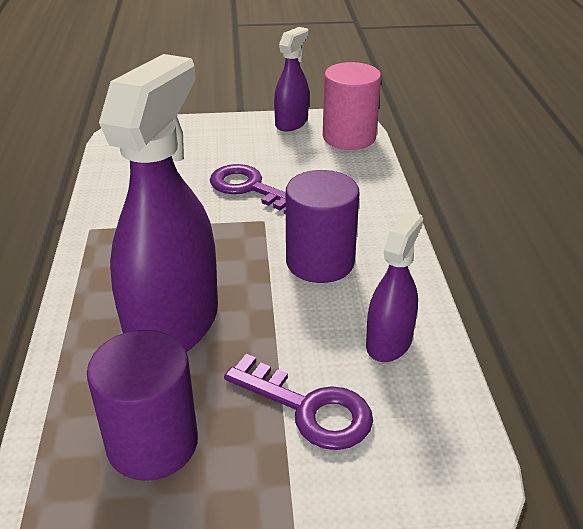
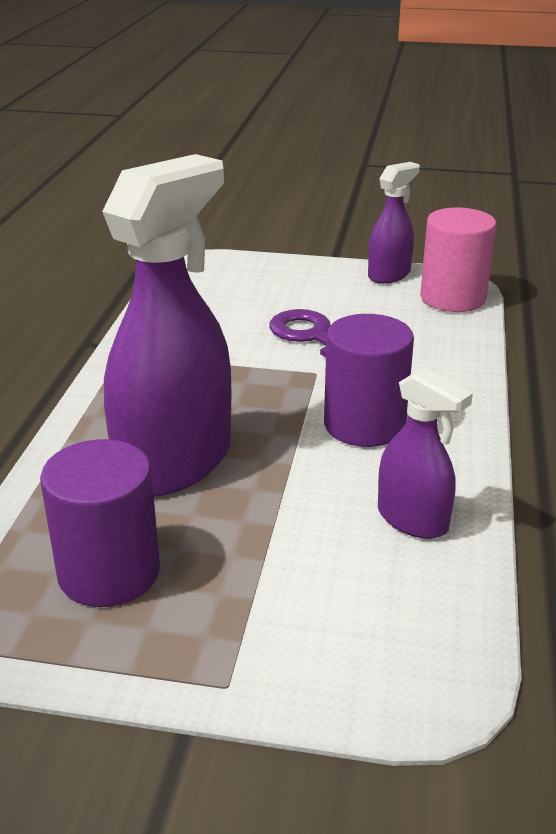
camera: 15 degrees right, 5 degrees down
purple key [224,354,373,450] -> none
purple spray bottle [366,211,423,362] -> purple spray bottle turned 90 degrees clockwise [378,367,473,539]

